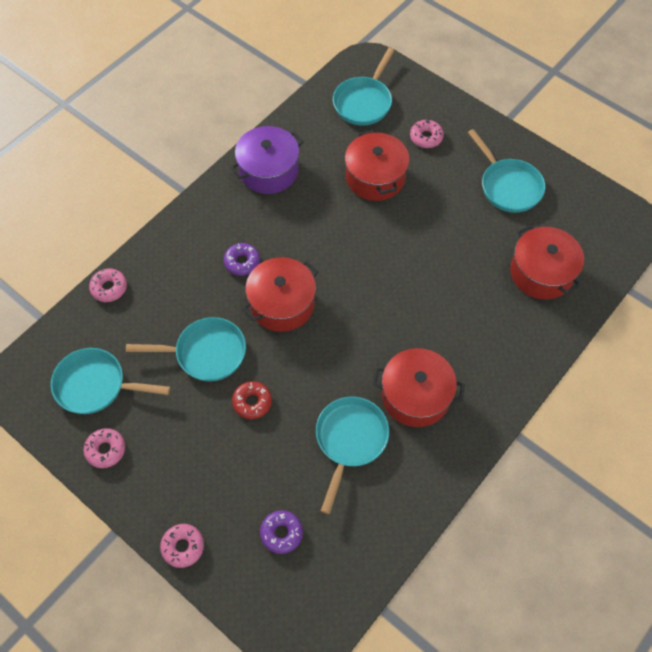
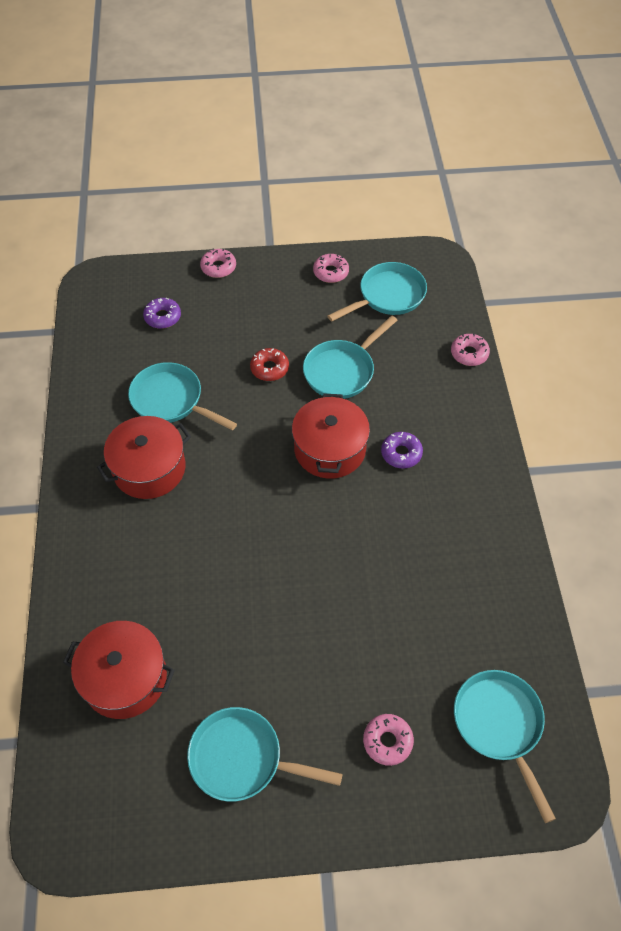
camera: 135 degrees right, 5 degrees down
purple pot [230,126,304,194] -> none
turquoise pan [316,397,389,514] -> turquoise pan turned 150 degrees clockwise [128,362,237,431]
red pot [345,130,410,201] -> none

